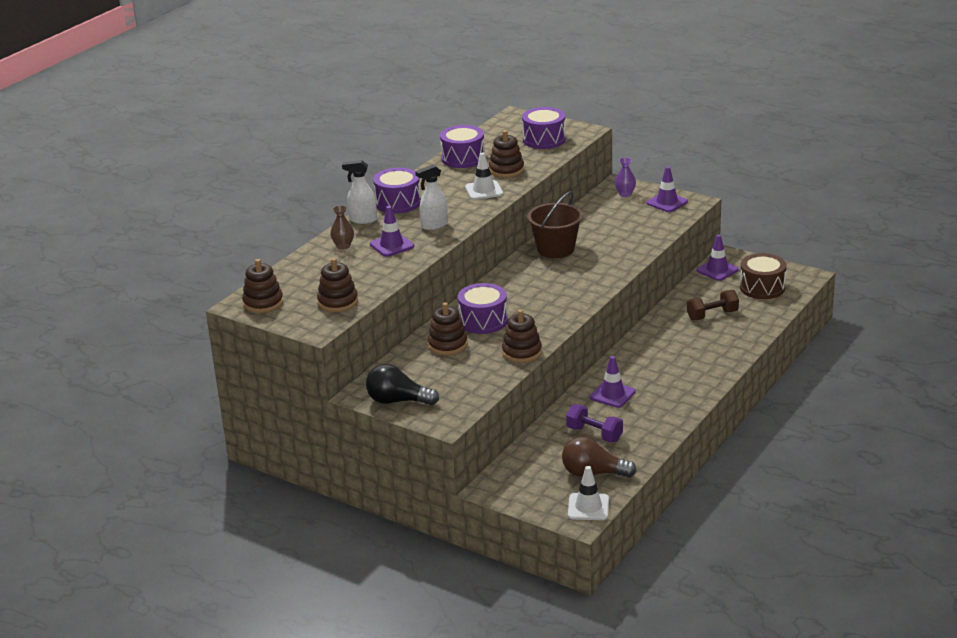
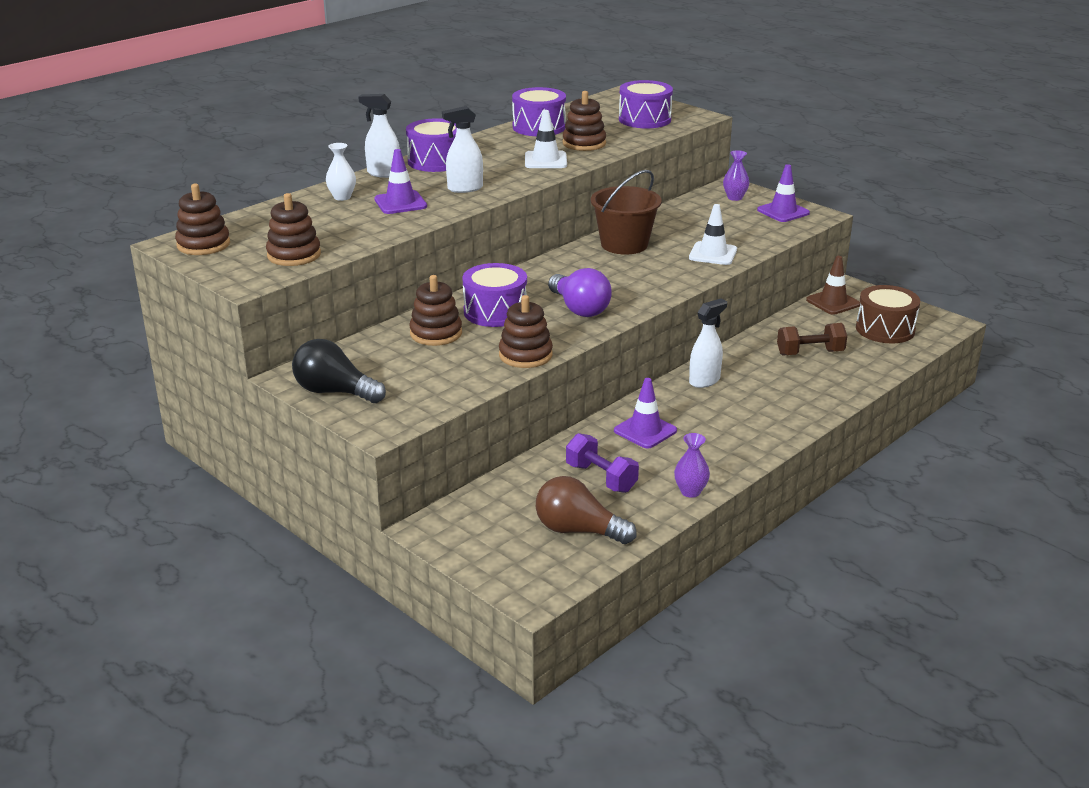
camera: 10 degrees right, 0 degrees up
brown vase [330,205,354,250] -> white vase [326,143,356,201]
white traffic cone [568,466,609,520] -> white traffic cone moved to [689,204,737,265]
purple traffic cone [696,234,739,281] -> brown traffic cone [806,256,860,315]
none -> purple light bulb [548,268,612,317]
none -> purple vase [674,433,710,498]
none -> white spray bottle [689,299,727,388]

